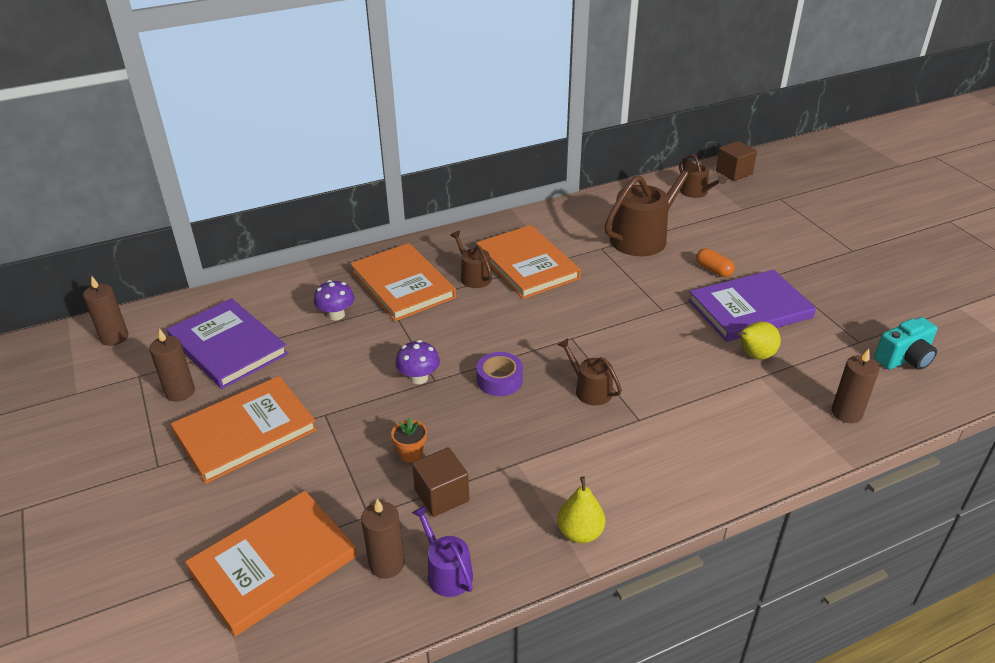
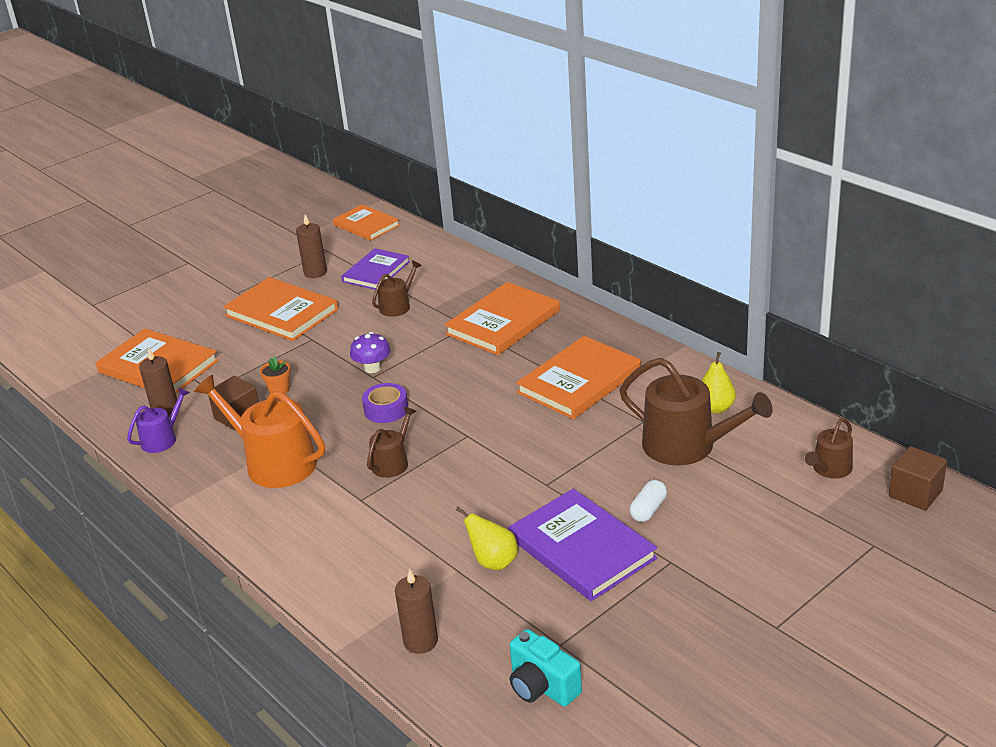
camera: 75 degrees right, 5 degrees down
brown candle [83,276,128,346] -> orange book [333,204,400,241]
purple book [167,298,288,389] -> purple book [341,248,410,290], size x0.66
purple mushroom [314,280,354,320] -> none
brown watering can [450,230,492,288] -> brown watering can moved to [372,260,422,317]
yellow pear [557,476,605,543] -> yellow pear moved to [702,352,736,414]
orange capsule [696,248,735,277] -> white capsule [630,480,667,522]
none -> orange watering can [194,375,325,488]

